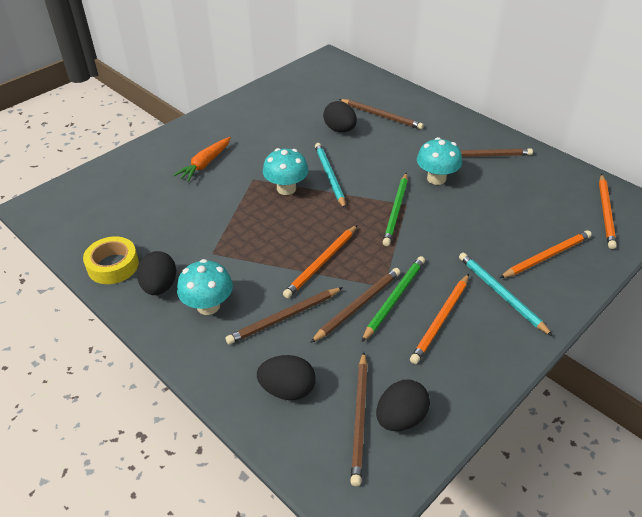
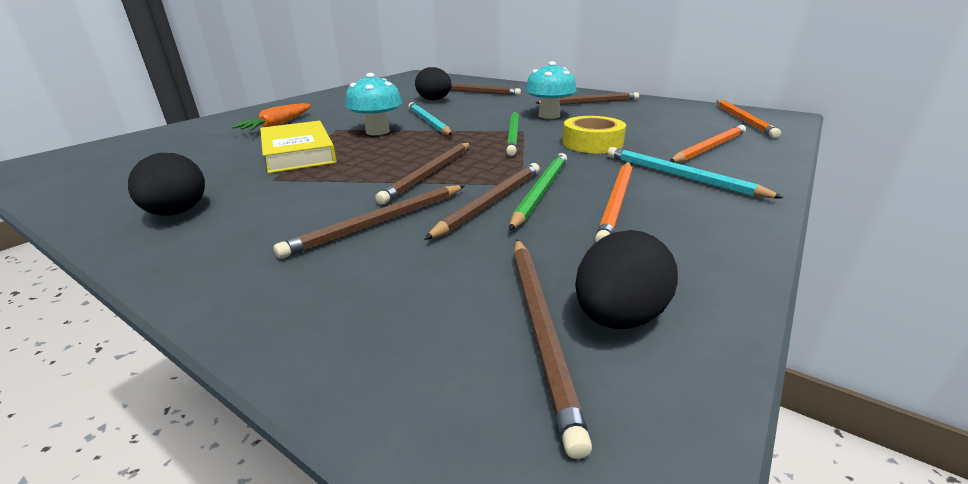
camera: 10 degrees left, 15 degrees down
yellow tape [83,236,139,284] -> yellow tape moved to [562,116,626,153]
turquoise mushroom [177,259,233,315] -> none
black egg [257,355,316,400] -> none
orange pencil [283,225,357,298] -> brown pencil [375,143,470,205]
none -> yellow book [260,121,337,173]

